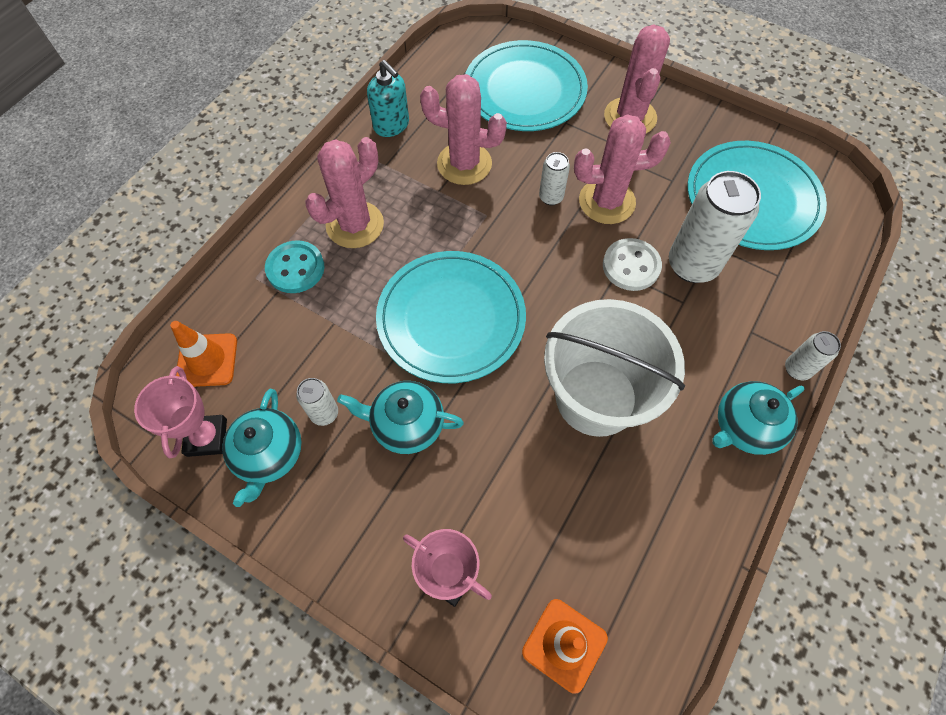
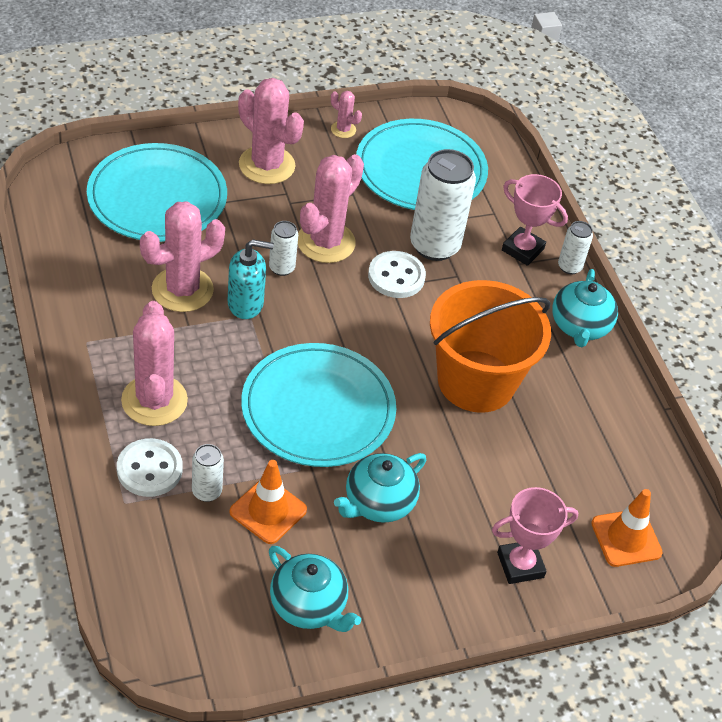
camera: 55 degrees left, 15 degrees down
pink trophy [134,366,227,458] -> pink trophy moved to [502,174,568,266]
orange traffic cone [170,321,237,387] -> orange traffic cone moved to [229,460,307,544]
turquoise button [265,240,325,293] -> white button [117,438,183,497]
white can [296,378,338,426] -> white can moved to [192,444,224,502]
turquoise soap dispenser [367,60,409,137] -> turquoise soap dispenser moved to [228,239,274,319]
white bucket [544,299,685,437] -> orange bucket [430,280,551,413]
none -> pink cactus [331,91,362,138]

